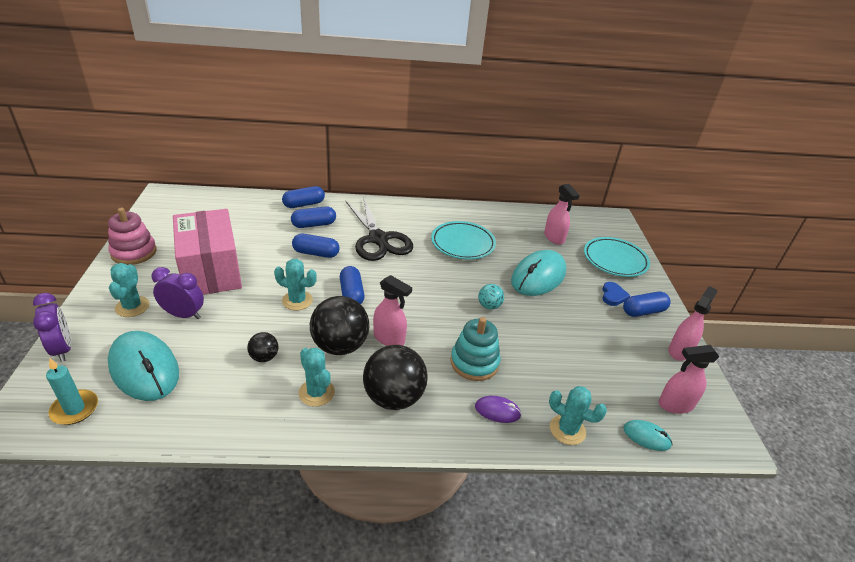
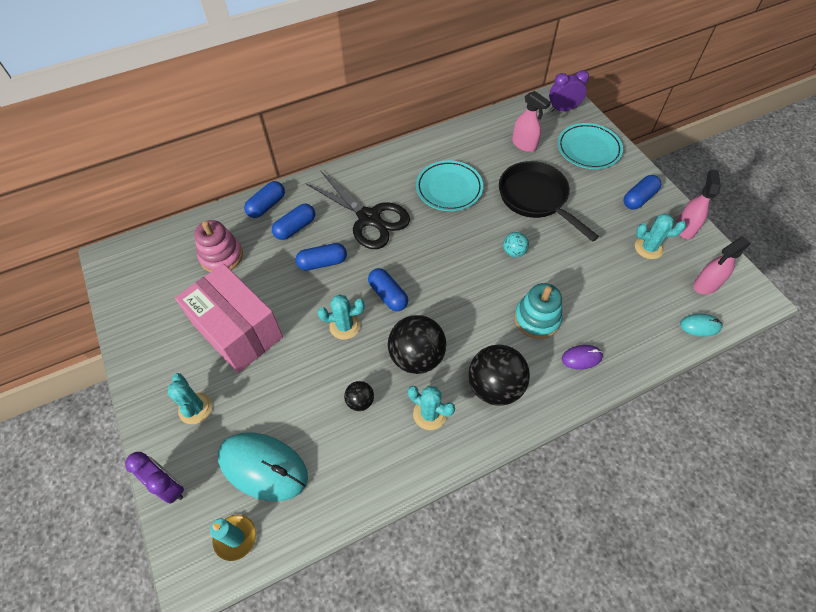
camera: 20 degrees left, 20 degrees up
pink stacking toy [108,208,157,265] -> pink stacking toy moved to [194,220,243,272]
purple clock [151,267,204,319] -> purple clock moved to [549,70,589,112]
pink spray bottle [373,275,412,346] -> none
turquoise mouse [511,250,567,296] -> black pan [499,161,599,242]
turquoise cactus [549,386,607,445] -> turquoise cactus moved to [635,214,686,259]
blue heart [602,282,631,306] -> none

